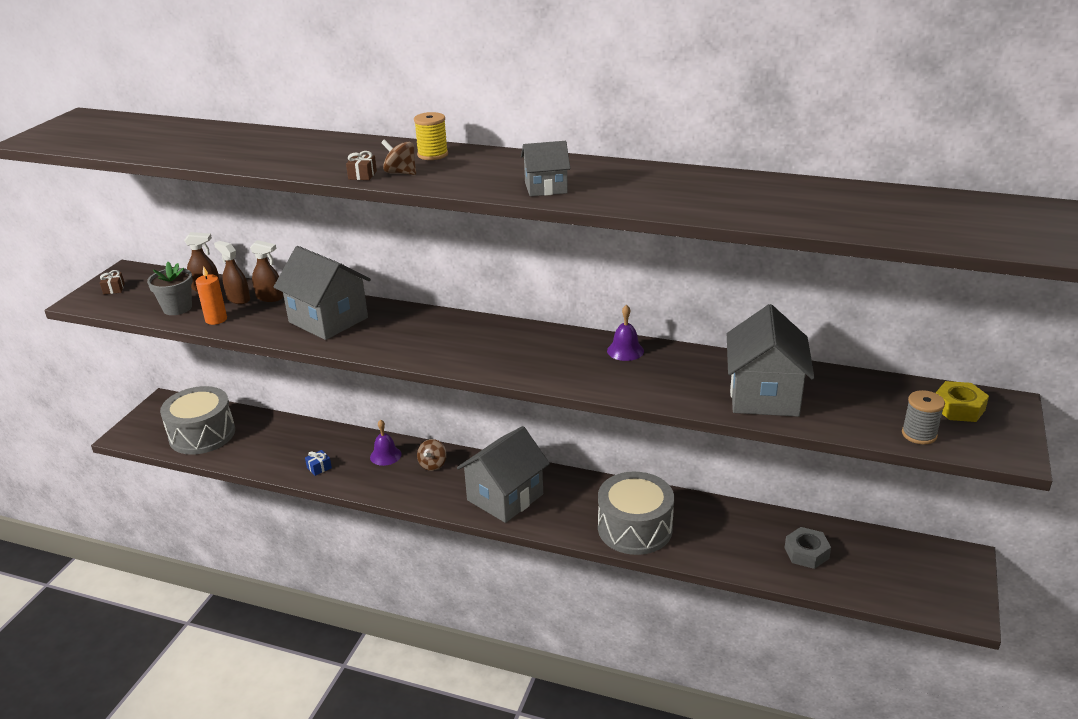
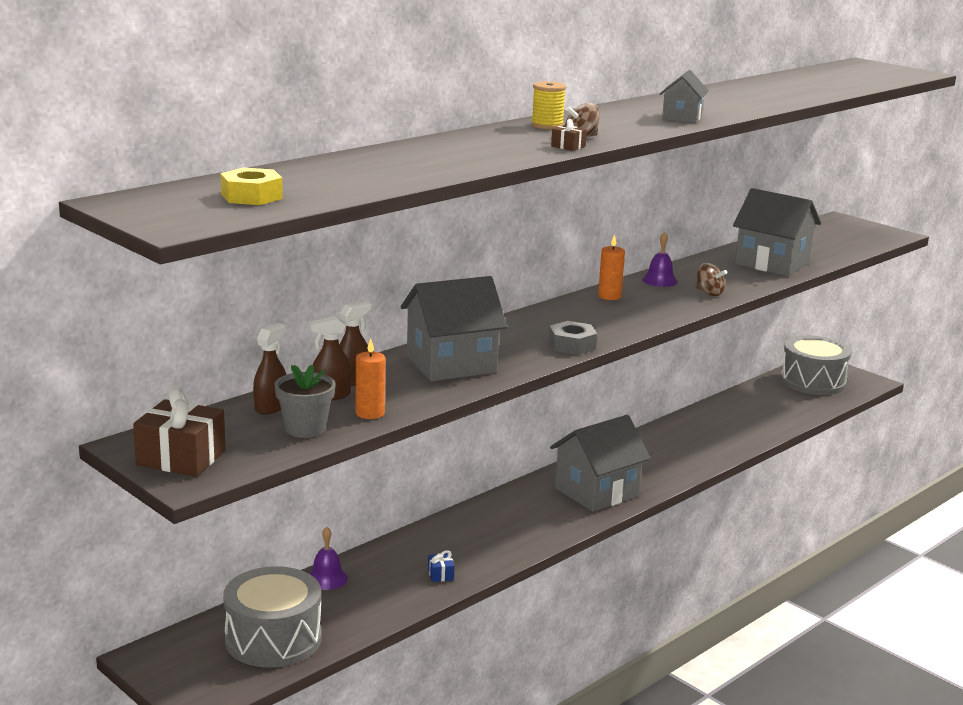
camera: 65 degrees left, 10 degrees down
brown gift [100,270,125,295] -> brown gift [133,387,225,477], size x2.25
purple bell [370,419,401,466] -> purple bell moved to [309,527,348,590]
brown spinning top [417,439,447,471] -> brown spinning top moved to [696,263,727,296]
grey house [457,426,550,523] -> grey house turned 75 degrees clockwise [550,415,650,512]
grey drum [598,472,674,555] -> grey drum moved to [780,335,851,395]
grey nut [784,527,831,569] -> grey nut moved to [549,321,597,355]
grey spool [902,390,945,445] -> none
yellow nut [936,381,989,422] -> yellow nut moved to [220,167,283,205]
none -> orange candle [598,234,625,300]

